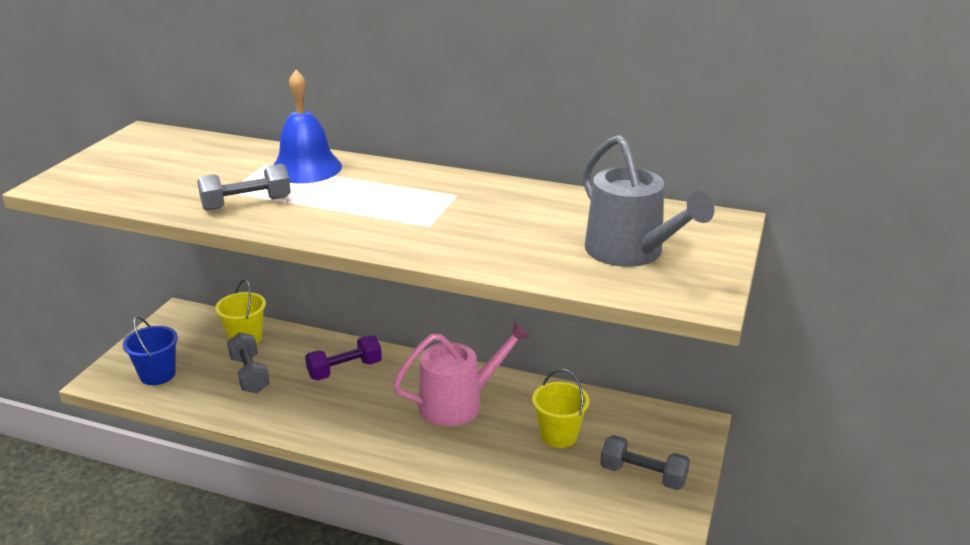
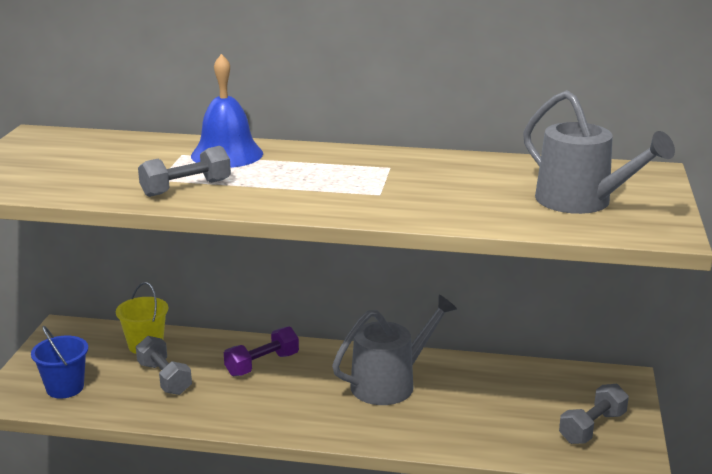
camera: 10 degrees left, 5 degrees down
pink watering can [393,321,531,427] -> grey watering can [332,294,457,405]
yellow bucket [532,369,590,448] -> none
grey dumbbell [600,435,690,490] -> grey dumbbell turned 60 degrees counterclockwise [559,384,629,444]

